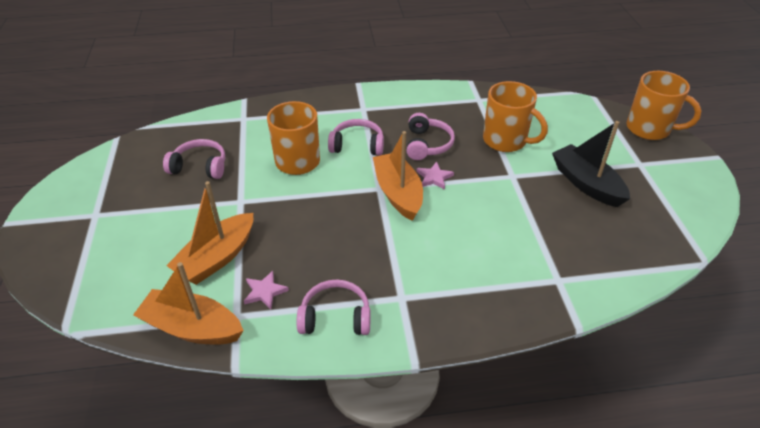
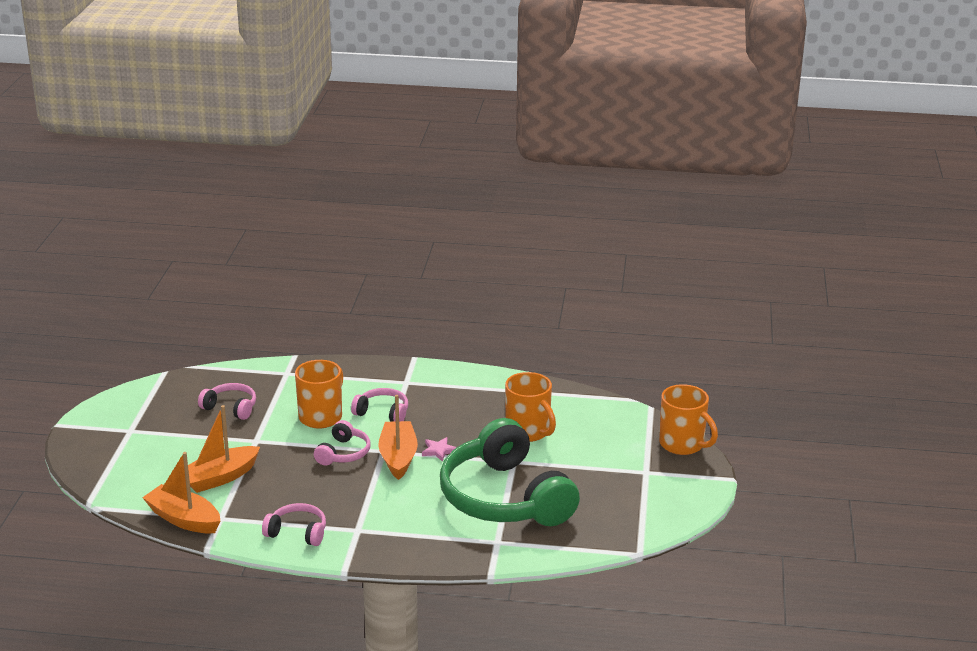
camera: 15 degrees right, 15 degrees down
pink star [244,271,289,309] -> none
pink headphones [407,113,455,160] -> pink headphones moved to [314,420,370,466]
black boat [552,121,630,207] -> none
none -> green headphones [440,418,580,526]

